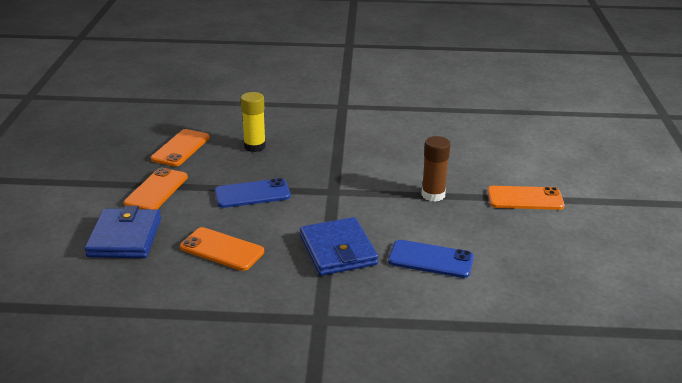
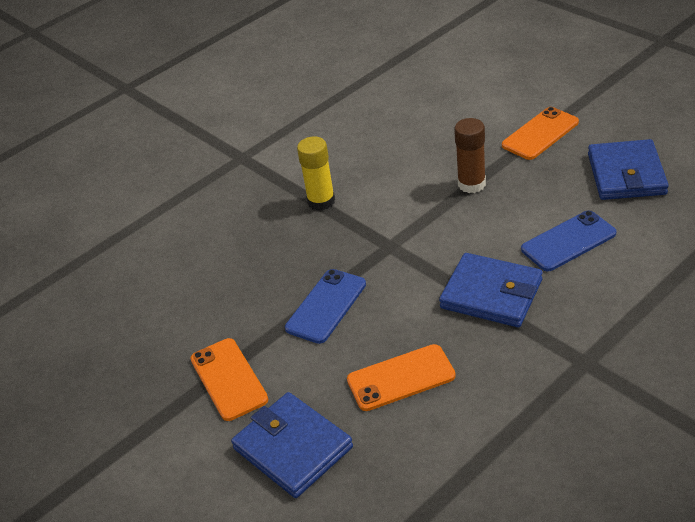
camera: 40 degrees left, 10 degrees up
orange phone [151,129,210,167] -> none
yellow glue stick [241,92,266,152] -> yellow glue stick moved to [297,136,335,211]
none -> blue wallet [588,139,669,200]

